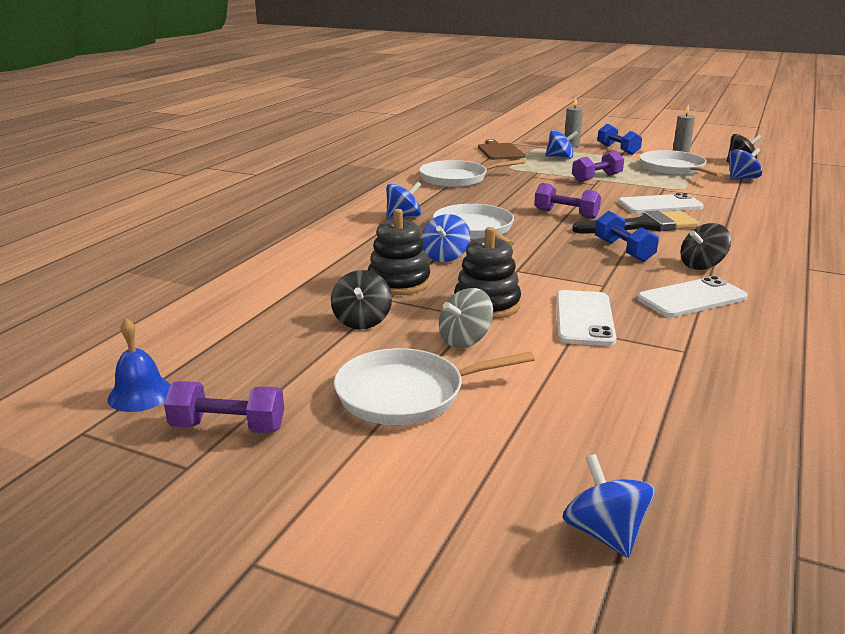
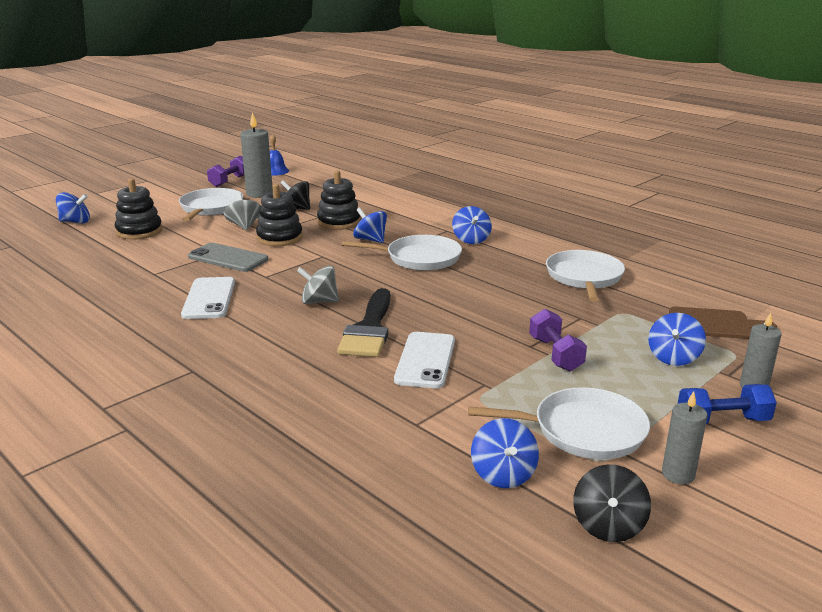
camera: 110 degrees right, 0 degrees up
purple dumbbell [534,183,601,219] -> none
white phone [556,290,616,346] -> grey phone [188,243,268,272]
blue dumbbell [595,211,659,262] -> grey spinning top [297,266,339,304]
black spinning top [680,223,731,270] -> none
none -> black stacking toy [115,178,162,239]
none -> grey candle [240,112,273,198]

